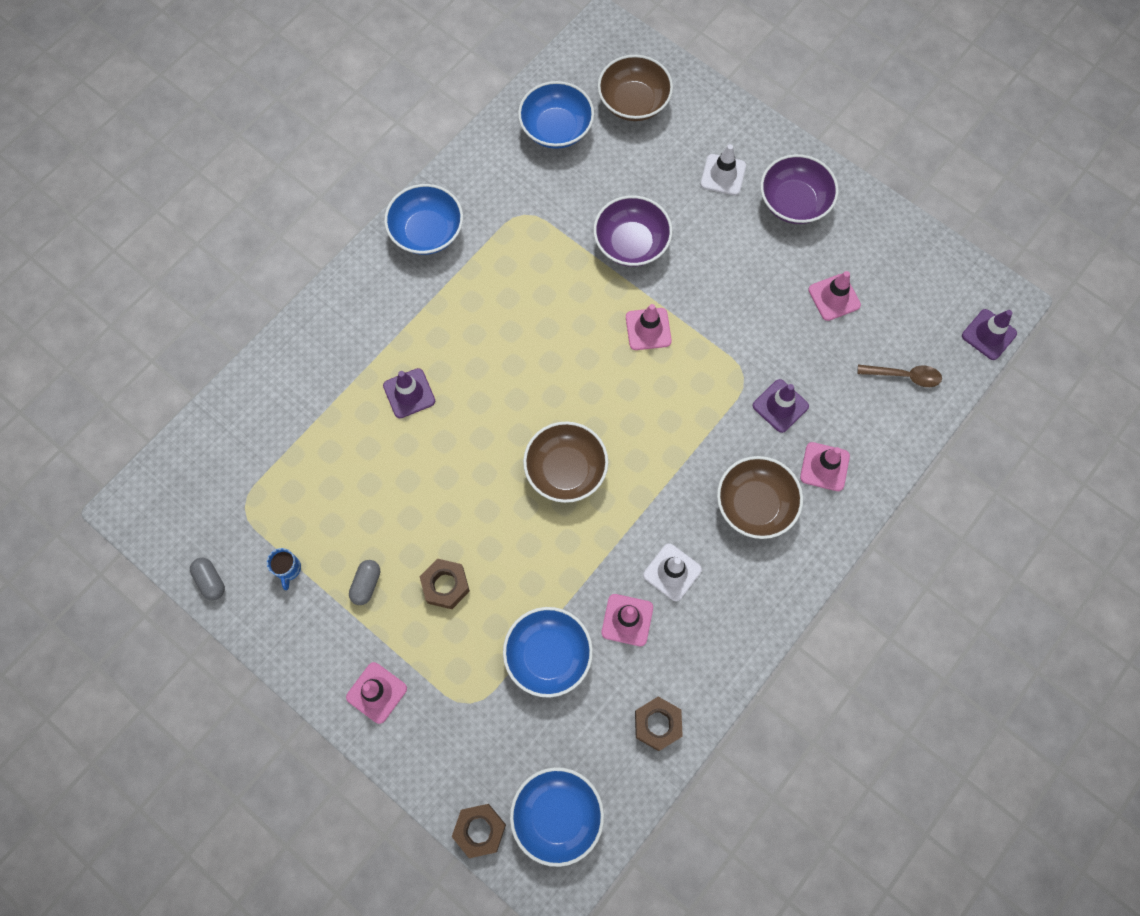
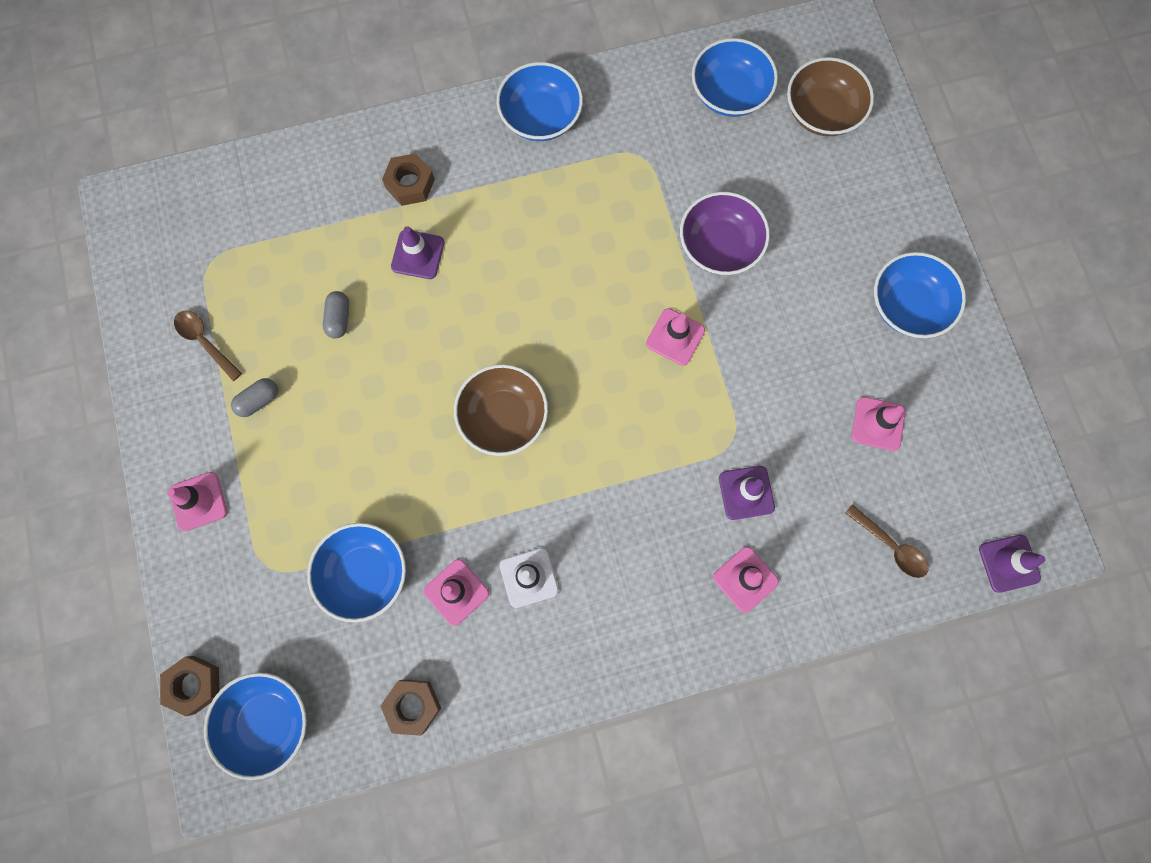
camera: 35 degrees right, 5 degrees up
grey capsule [190,558,225,600] -> grey capsule moved to [323,291,349,338]
blue mug [266,548,301,590] -> brown spoon [174,311,242,381]
brown nut [419,559,470,609] -> brown nut moved to [382,153,435,206]
white traffic cone [701,144,746,195] -> none
brown bowl [717,456,803,539] -> none
purple bowl [760,154,839,224] -> blue bowl [874,252,966,338]

